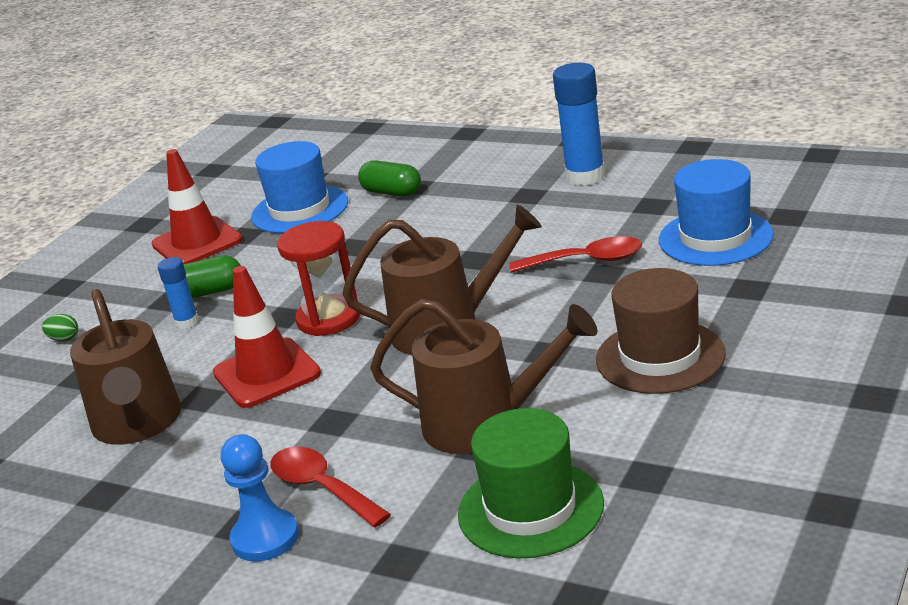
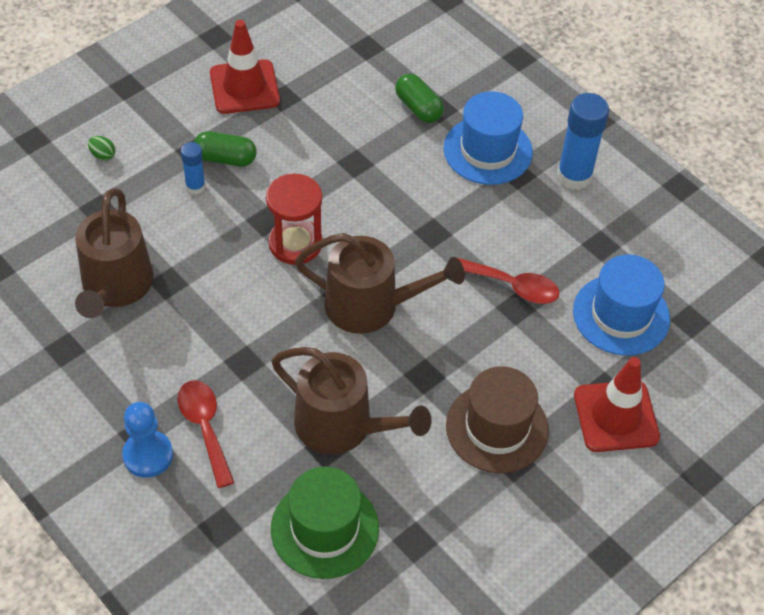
camera: 15 degrees right, 25 degrees up
red traffic cone [213,266,321,408] -> red traffic cone moved to [574,357,660,452]
blue hat [251,141,348,233] -> blue hat moved to [443,91,533,185]

